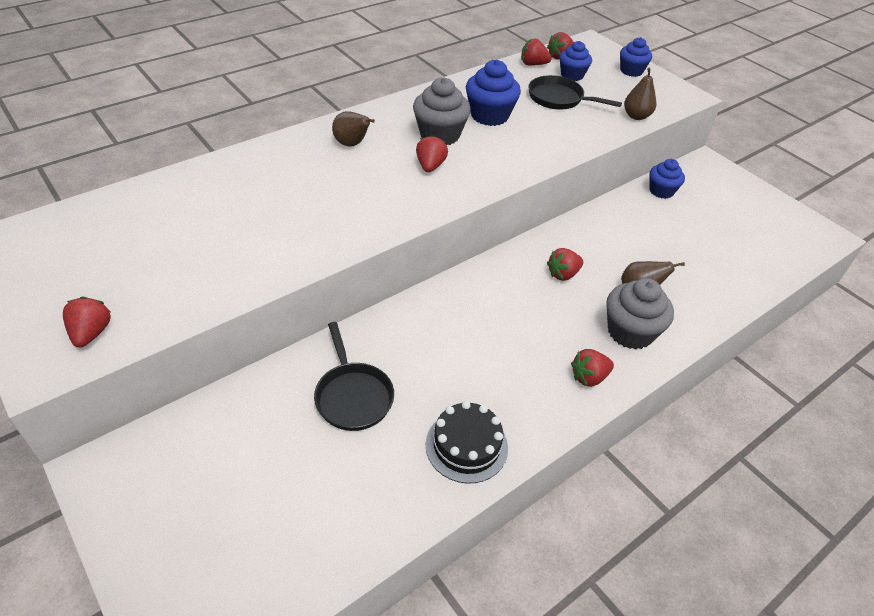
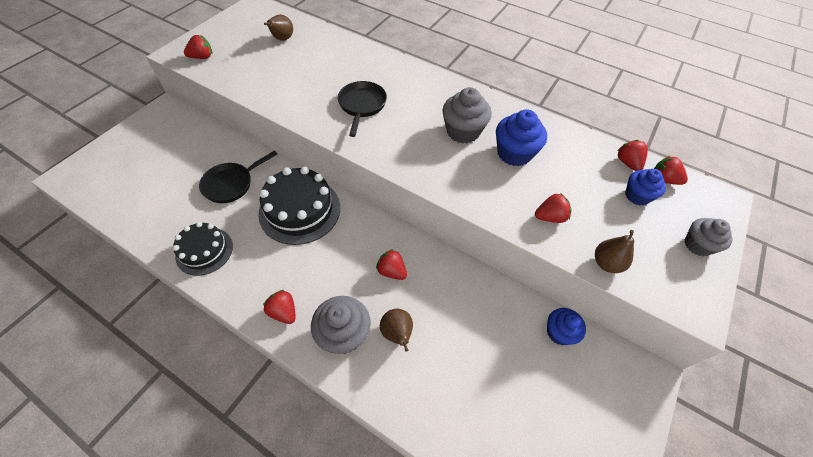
camera: 70 degrees right, 10 degrees up
brown pear [332,111,375,147] -> brown pear moved to [264,15,293,41]
red strawberry [416,135,448,172] -> red strawberry moved to [535,194,572,223]
black pan [528,75,622,110] -> black pan moved to [338,81,387,137]
blue cupcake [620,37,652,77] -> grey cupcake [685,218,732,256]
none -> black cake [258,167,340,245]

